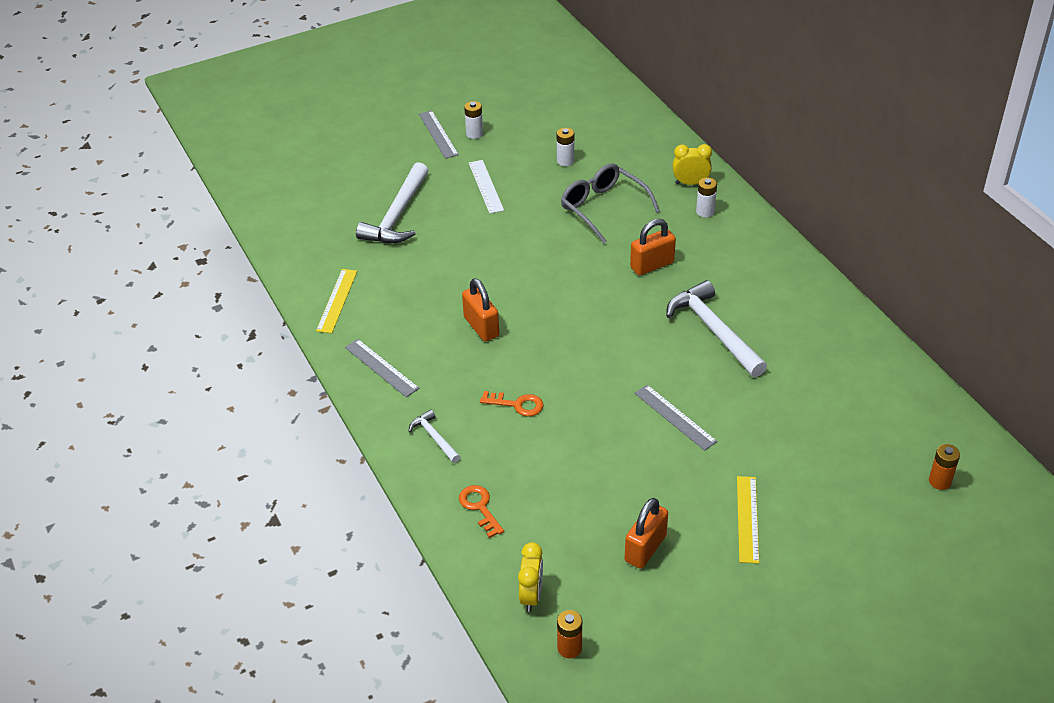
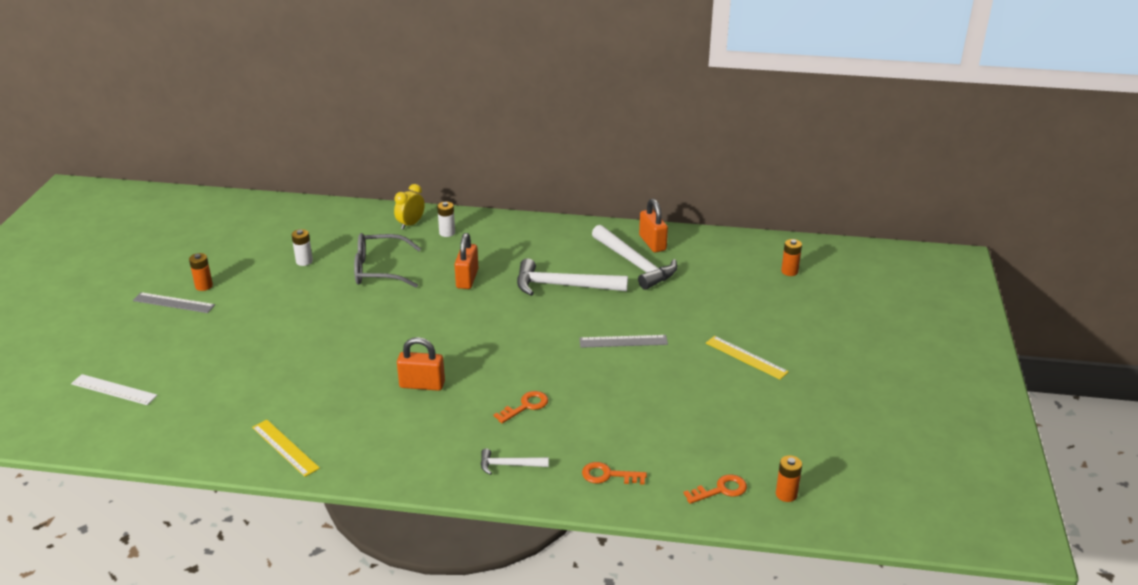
camera: 55 degrees left, 10 degrees down
grey ruler [345,339,419,397] -> none
white hammer [356,162,429,243] -> white hammer moved to [592,225,677,290]
white battery [464,101,483,139] -> orange battery [189,253,213,291]
white ruler [469,160,504,214] -> white ruler moved to [71,374,157,405]
yellow clock [518,542,543,612] -> orange key [683,474,747,504]
orange padlock [625,498,668,569] -> orange padlock moved to [639,199,668,252]

